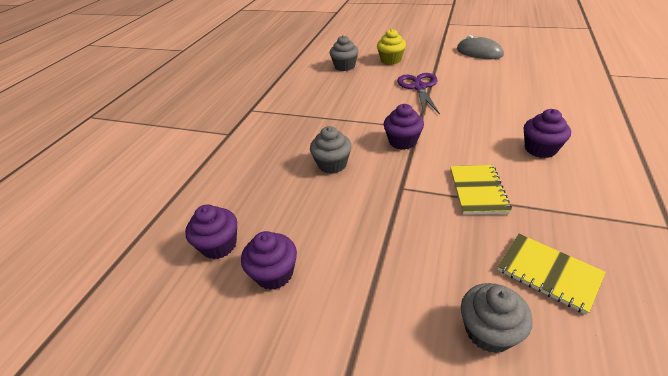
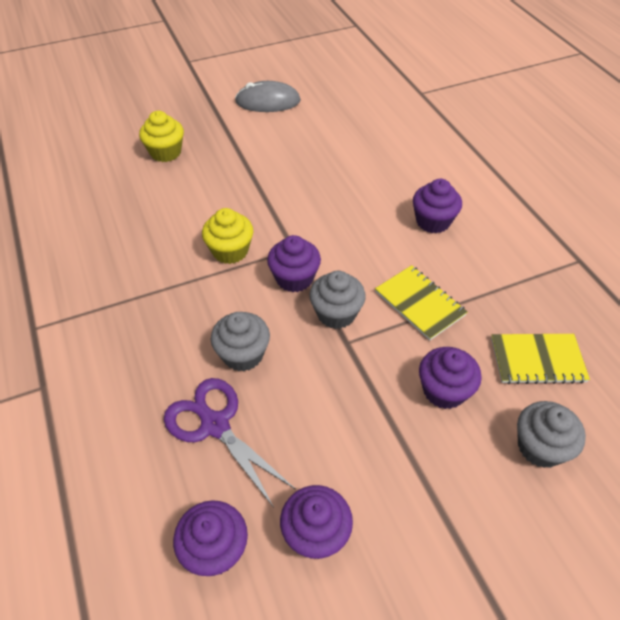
camera: 45 degrees left, 10 degrees up
grey cupcake [330,35,359,71] -> grey cupcake moved to [309,271,366,329]
purple scissors [397,73,440,114] -> purple scissors moved to [164,378,295,507]
none -> yellow cupcake [202,208,253,264]
none -> purple cupcake [419,347,482,409]

